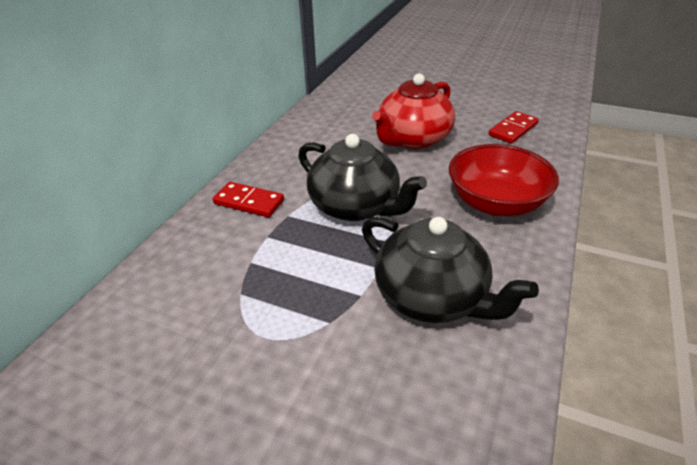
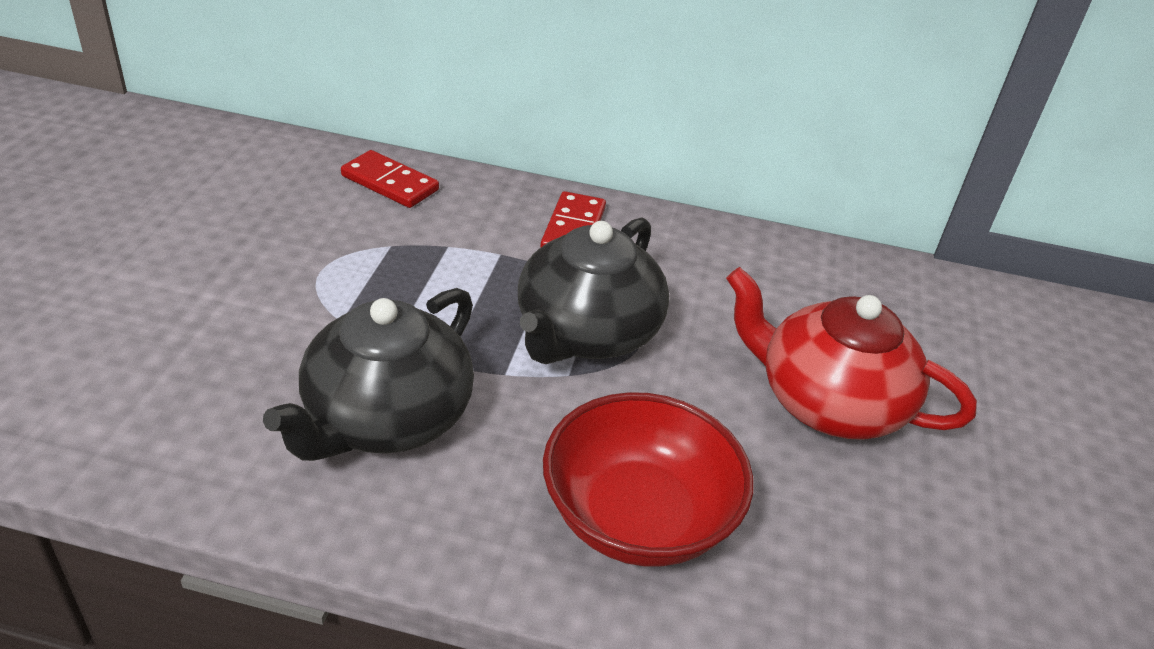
camera: 75 degrees right, 0 degrees up
red domino [488,111,539,144] -> red domino moved to [341,150,439,208]

